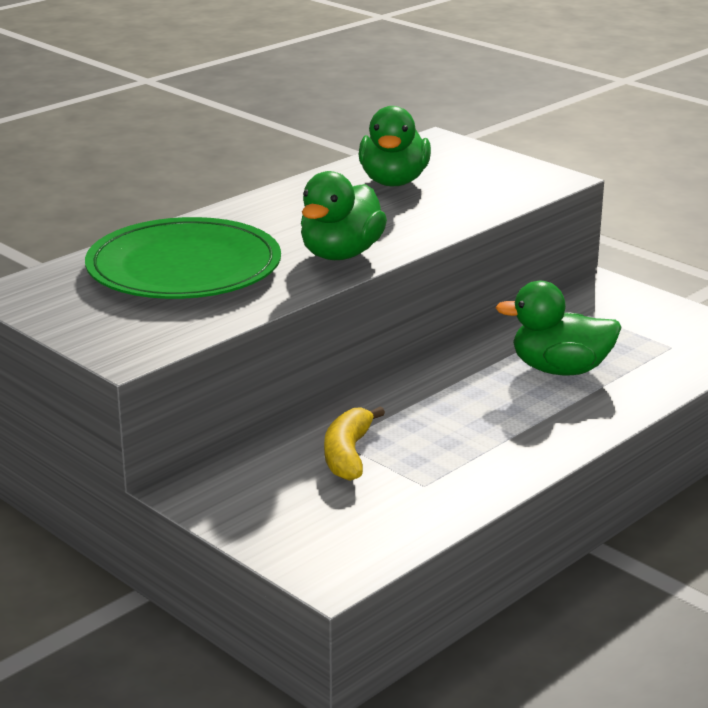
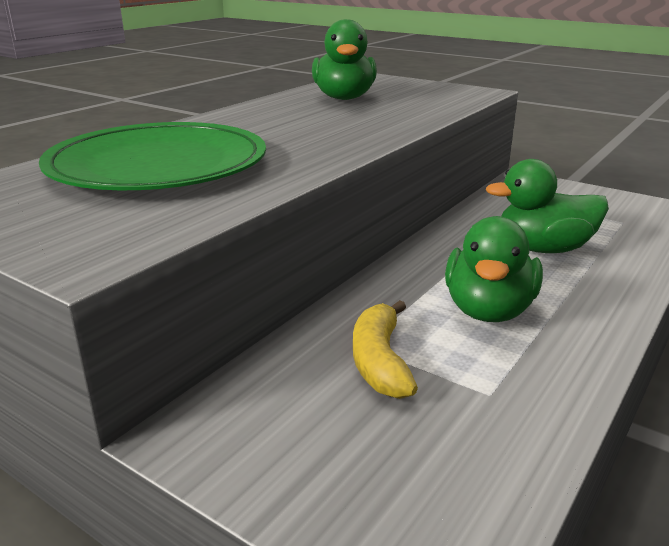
camera: 10 degrees left, 0 degrees up
green duck [301,171,387,260] -> green duck moved to [445,216,543,322]

